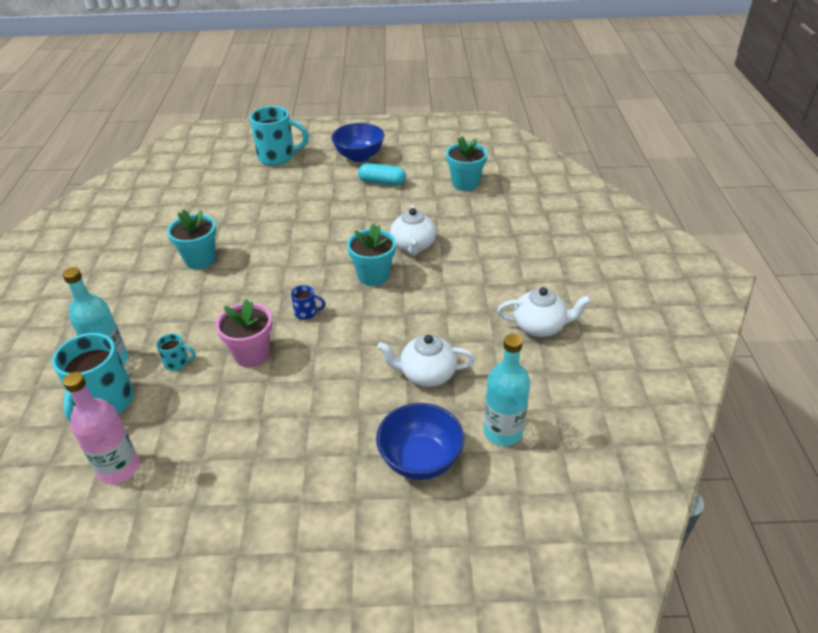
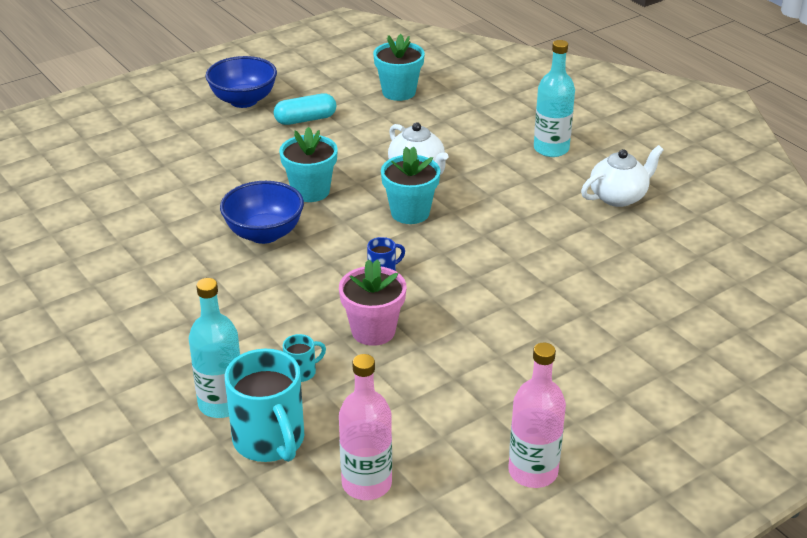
camera: 35 degrees left, 5 degrees down
turquoise flower pot [167,210,216,269] -> turquoise flower pot moved to [279,127,338,202]
turquoise mug [250,106,309,166] -> none
blue bowl [376,403,464,480] -> blue bowl moved to [220,181,304,244]
white teapot [377,334,475,387] -> none
turquoise bottle [483,334,530,446] -> turquoise bottle moved to [534,40,575,157]
none -> pink bottle [508,343,566,488]

